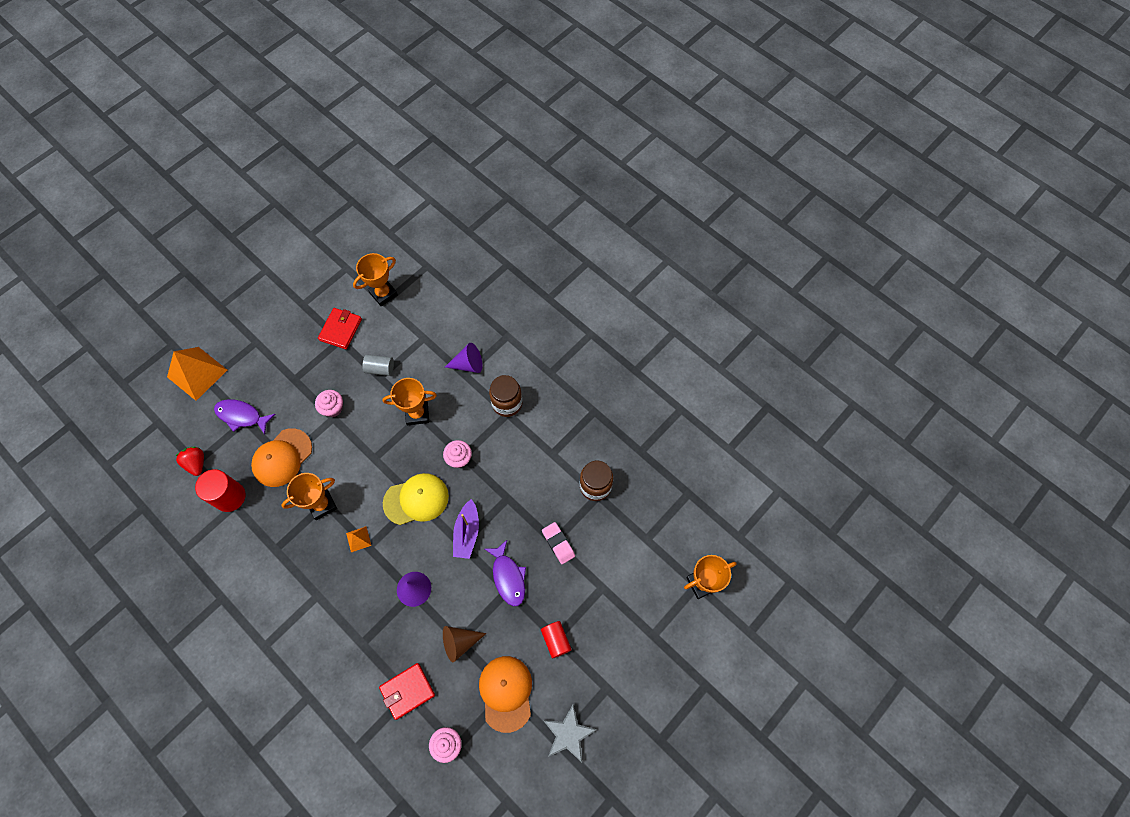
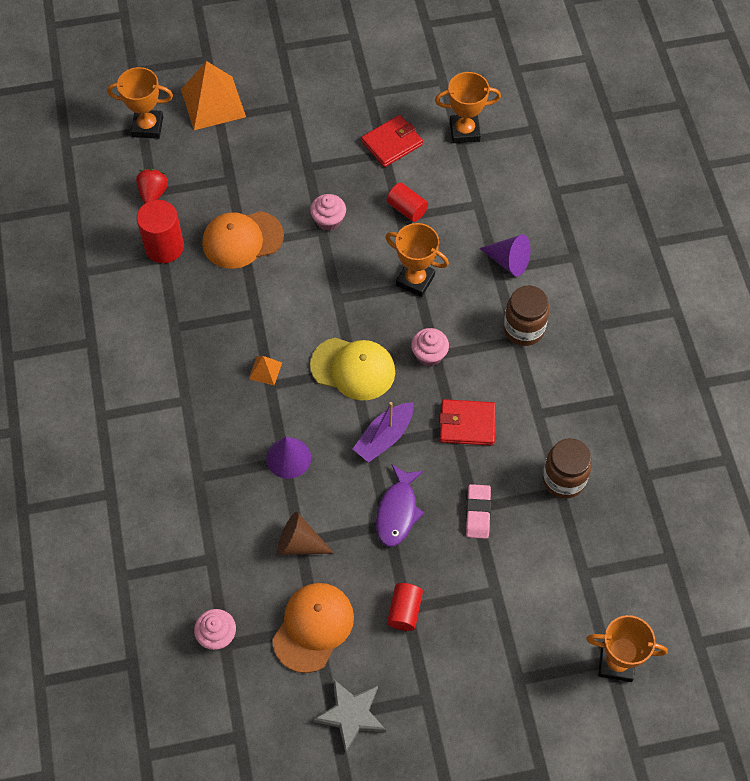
camera: 35 degrees right, 5 degrees down
purple fish [214,399,275,434] -> none
orange trophy [281,473,337,520] -> orange trophy moved to [107,67,173,139]
grey cylinder [362,354,394,376] -> red cylinder [387,183,428,222]
red wallet [379,663,435,720] -> red wallet moved to [439,399,496,446]

